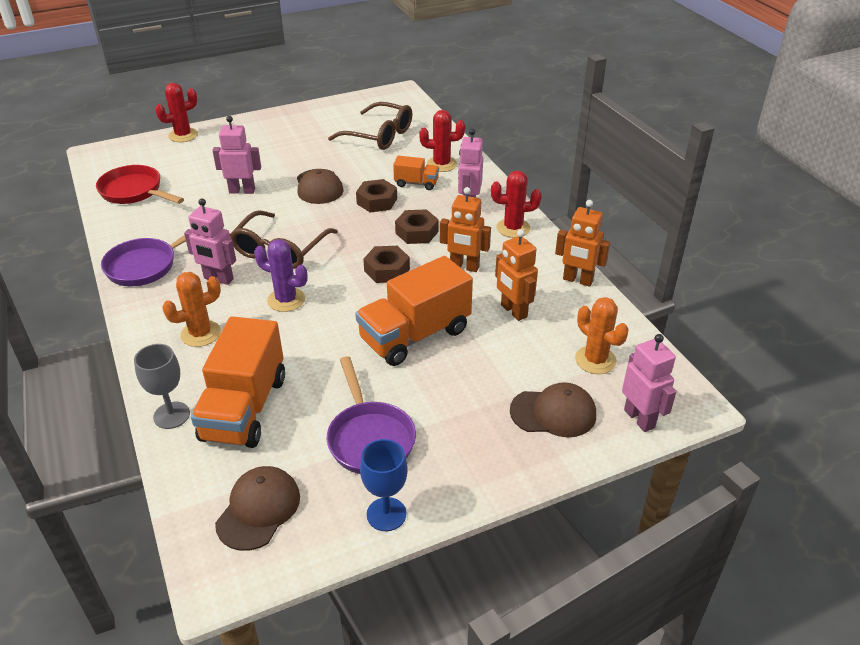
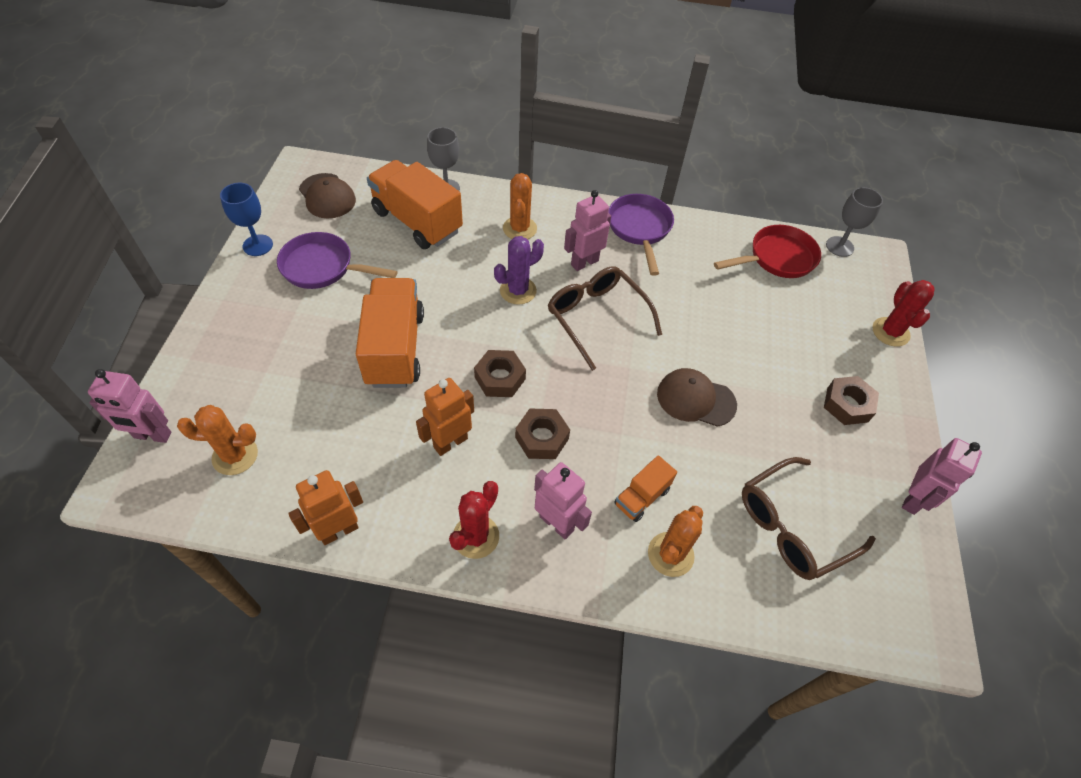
camera: 120 degrees right, 15 degrees up
pink robot [212,116,261,194] -> pink robot moved to [902,438,982,515]
brown nut [356,179,397,212] -> brown nut moved to [824,376,879,425]
red cactus [419,110,465,172] -> orange cactus [648,506,703,577]
orange robot [495,229,538,321] -> none
brown cap [510,382,596,437] -> none
none -> grey goblet [826,187,883,257]

